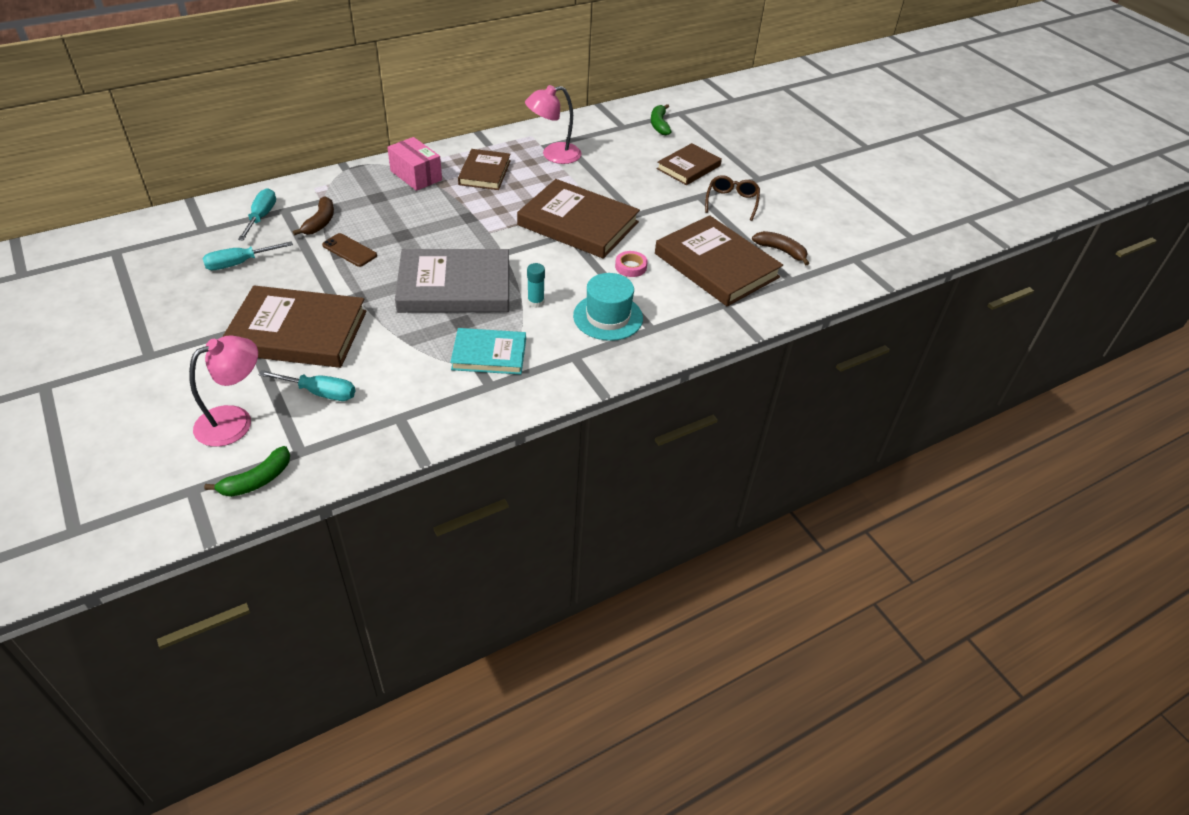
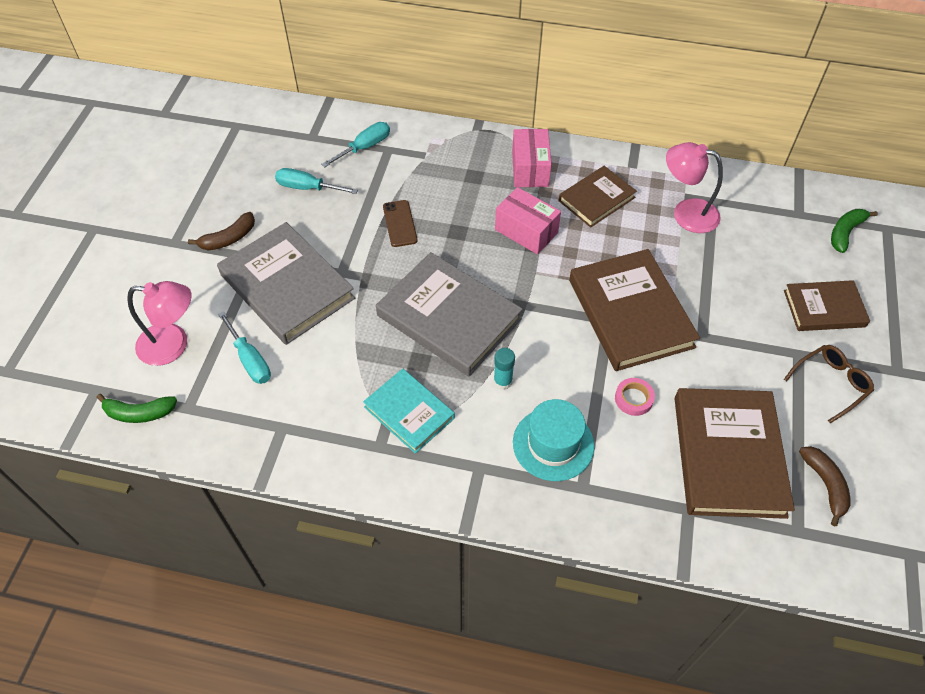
camera: 45 degrees right, 10 degrees up
brown book [222,285,367,368] -> grey book [217,222,355,345]
brown banana [293,196,334,236] -> brown banana moved to [188,212,255,251]
none -> pink box [495,187,561,254]

